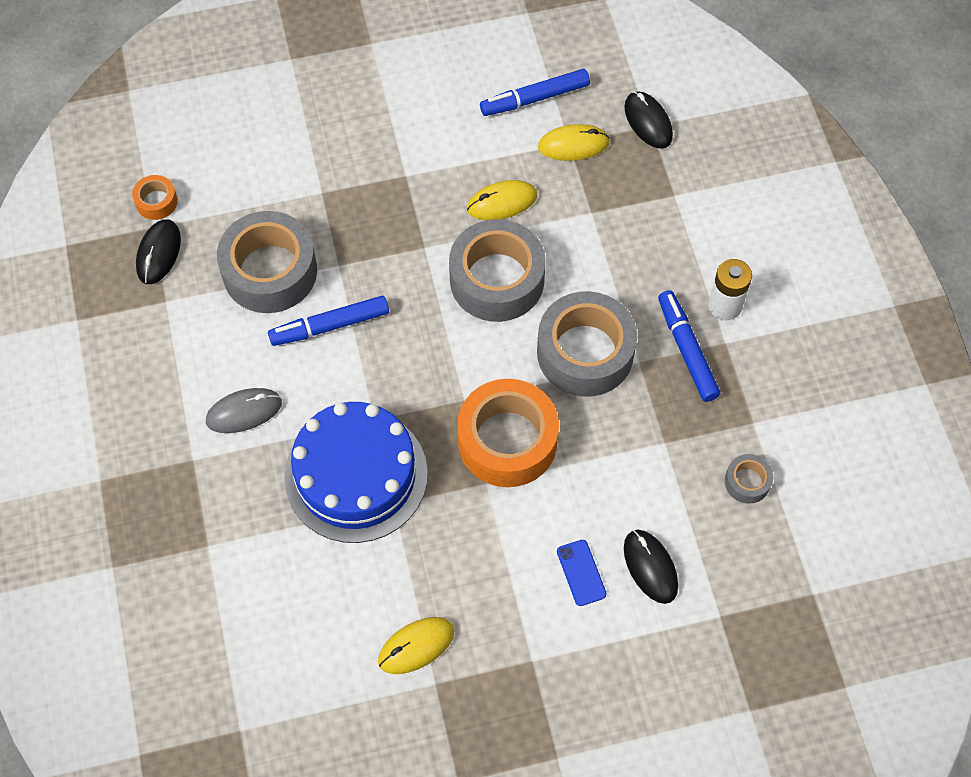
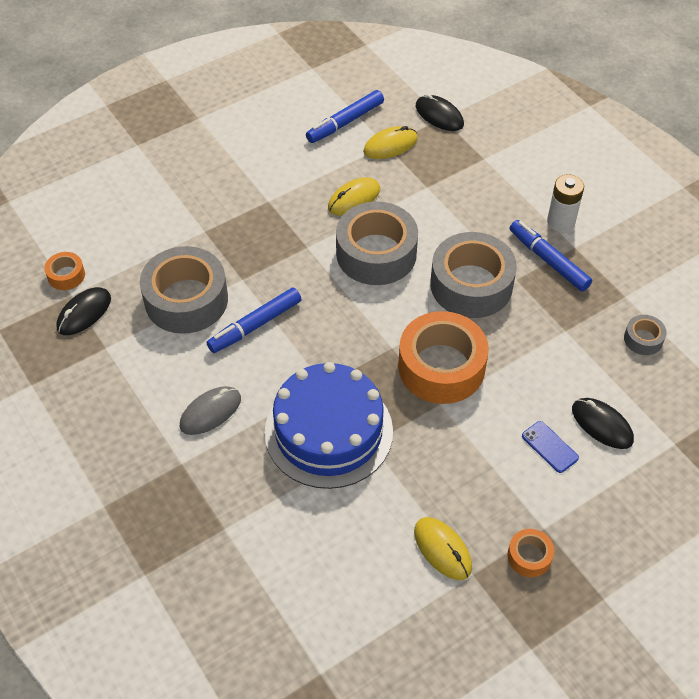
camera: 20 degrees left, 10 degrees down
black mouse [136,219,181,284] -> black mouse turned 45 degrees clockwise [56,287,111,335]
yellow mouse [378,617,455,674] -> yellow mouse turned 75 degrees counterclockwise [414,517,472,580]
none -> orange tape [507,529,554,577]

